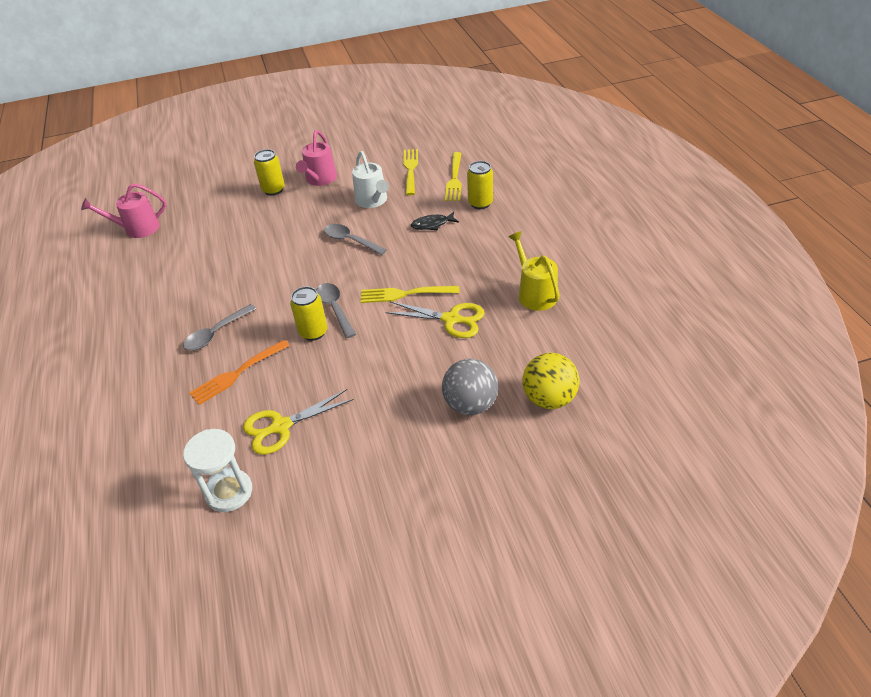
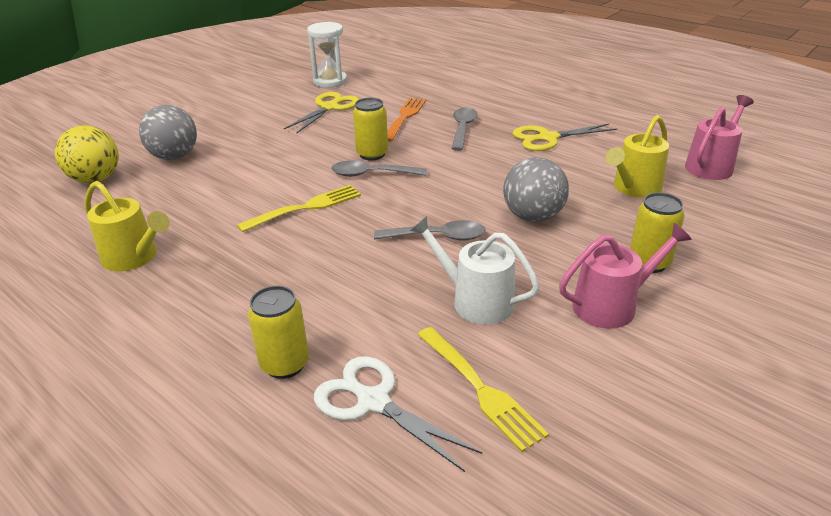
camera: 145 degrees right, 10 degrees down
pink watering can [296,130,337,186] -> pink watering can turned 90 degrees clockwise [559,223,692,329]
grey spoon [316,283,356,338] -> grey spoon turned 150 degrees clockwise [331,160,427,177]
yellow scissors [385,301,485,338] -> yellow scissors moved to [513,124,617,151]
black fish [411,212,459,230] -> none
yellow fork [445,152,462,201] -> white scissors [314,356,482,472]
none -> grey ball [503,157,569,222]
none -> yellow watering can [605,115,669,198]

